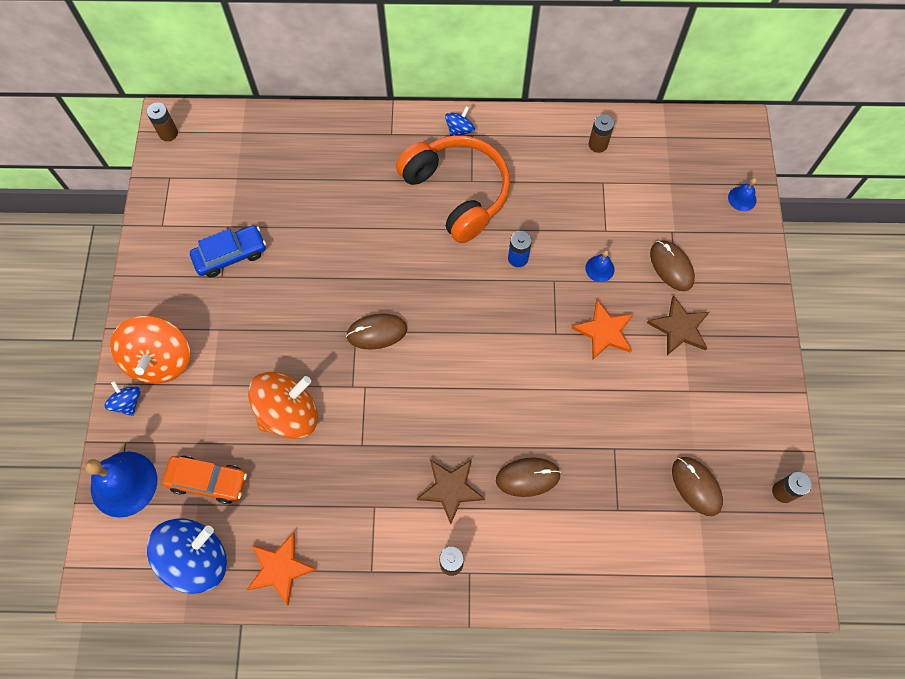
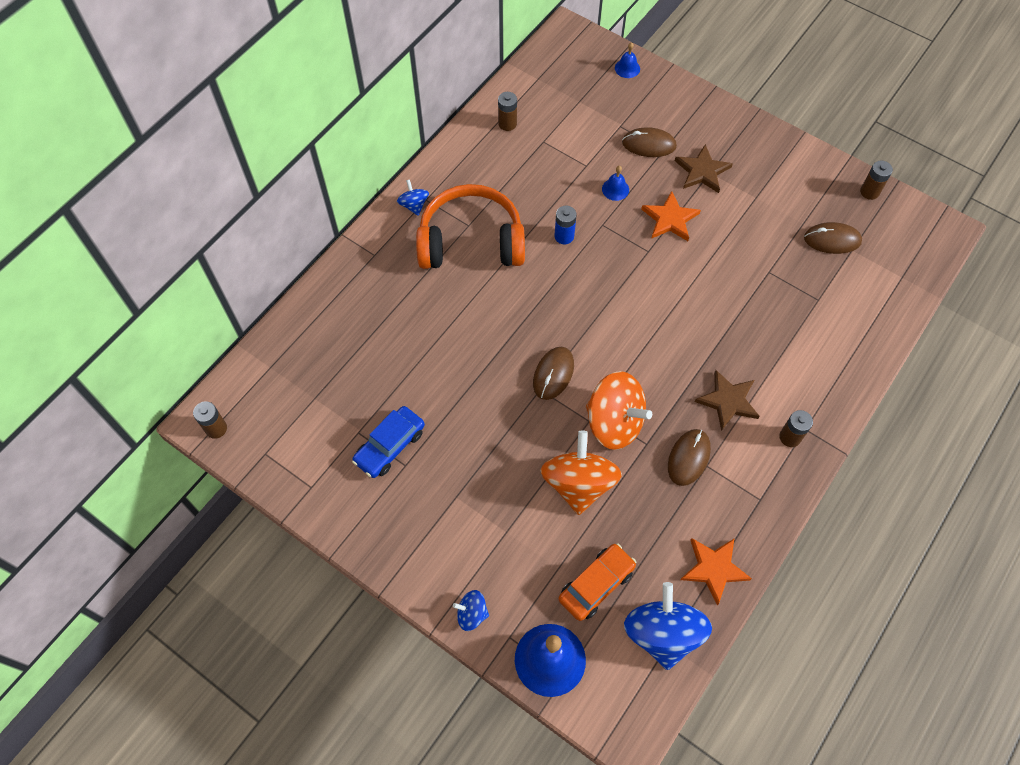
camera: 55 degrees left, 5 degrees down
orange spinning top [110,315,190,384] -> orange spinning top moved to [586,371,652,450]
blue car [190,225,266,278] -> blue car turned 150 degrees counterclockwise [352,406,425,478]
brown mouse [496,457,561,497] -> brown mouse moved to [668,429,711,486]

